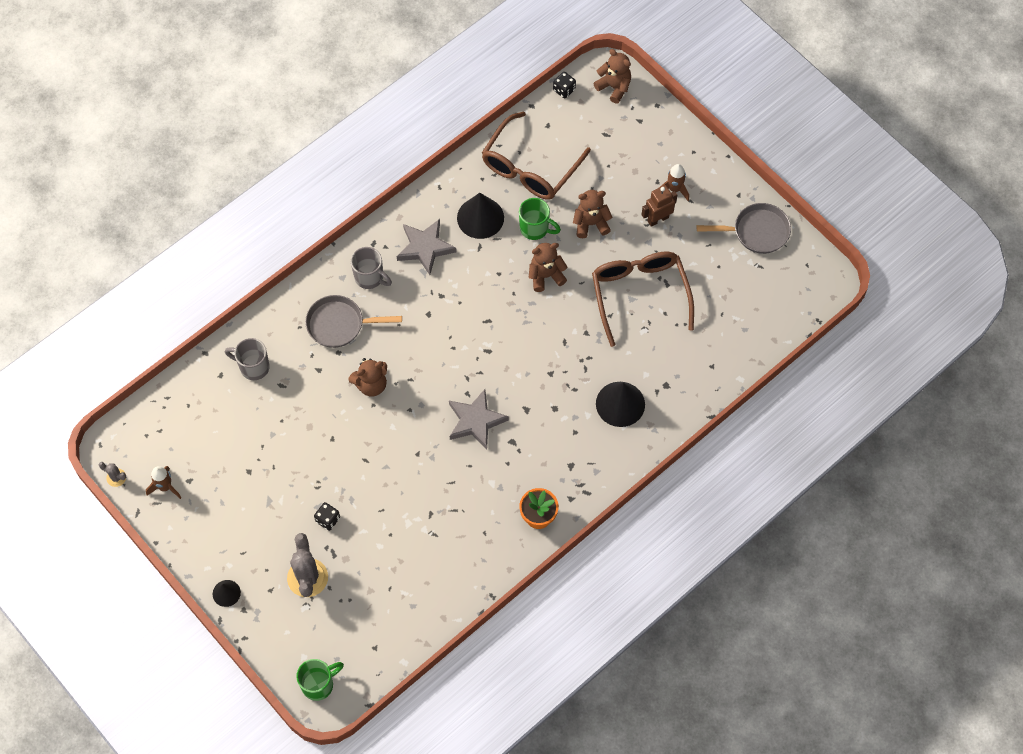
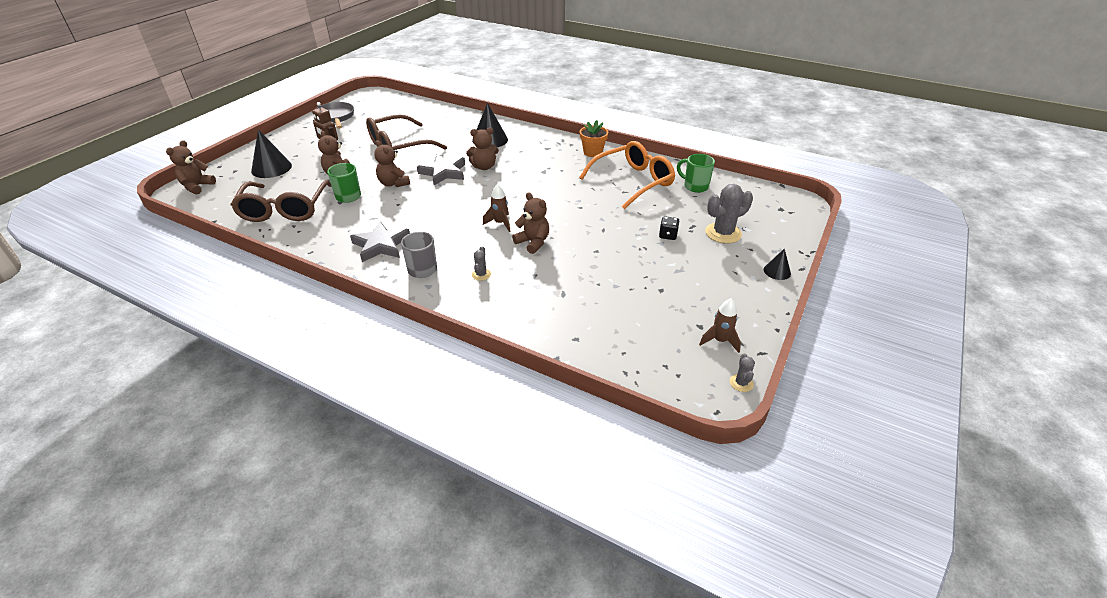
camera: 110 degrees left, 25 degrees down
grey mug [225,338,270,380] -> none
green mug [296,659,344,701] -> green mug moved to [677,154,715,193]
grey pan [305,295,402,348] -> grey cactus [472,246,491,281]
grey star [449,389,509,450] -> grey star moved to [417,154,465,185]
black cone [457,193,504,239] -> black cone moved to [251,129,292,178]
brown glasses [482,111,591,200] -> brown glasses turned 75 degrees clockwise [231,180,332,222]
black dice [553,72,576,98] -> none
brown rocket [659,164,689,201] -> brown rocket moved to [483,184,511,232]
none -> brown teddy bear [466,127,499,170]
none -> orange glasses [579,141,675,209]

